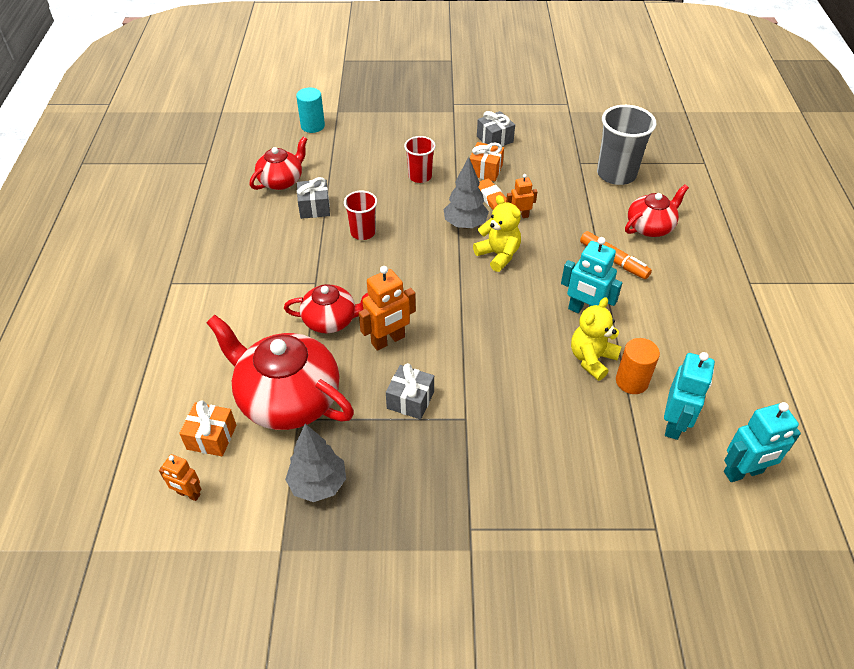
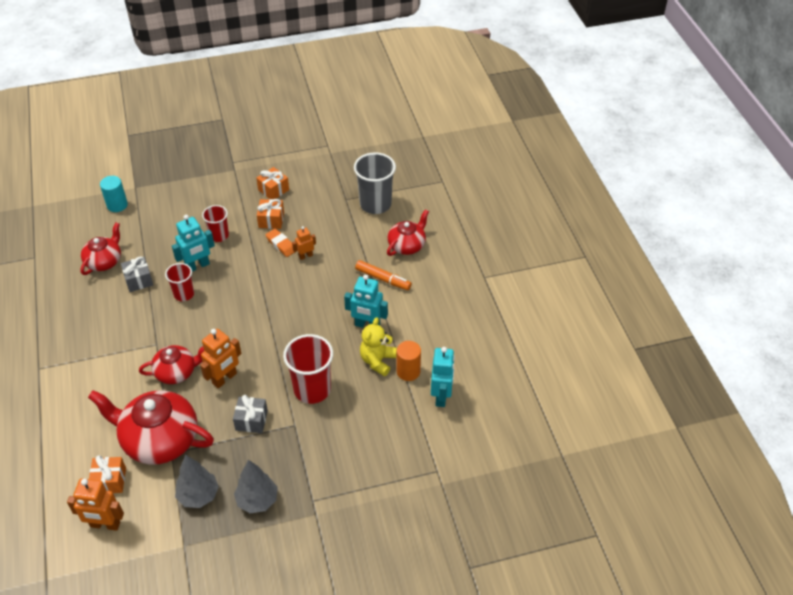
camera: 15 degrees left, 0 degrees up
orange robot [159,454,201,501] -> orange robot [67,478,124,531], size x1.68
grey tree [444,157,489,229] -> grey tree moved to [234,460,278,513]
yellow teddy bear [473,195,521,272] -> none
grey gift [477,111,515,146] -> orange gift [256,167,289,199]
turquoise robot [724,402,801,482] -> turquoise robot moved to [172,215,215,272]
none -> red cup [283,334,333,404]

